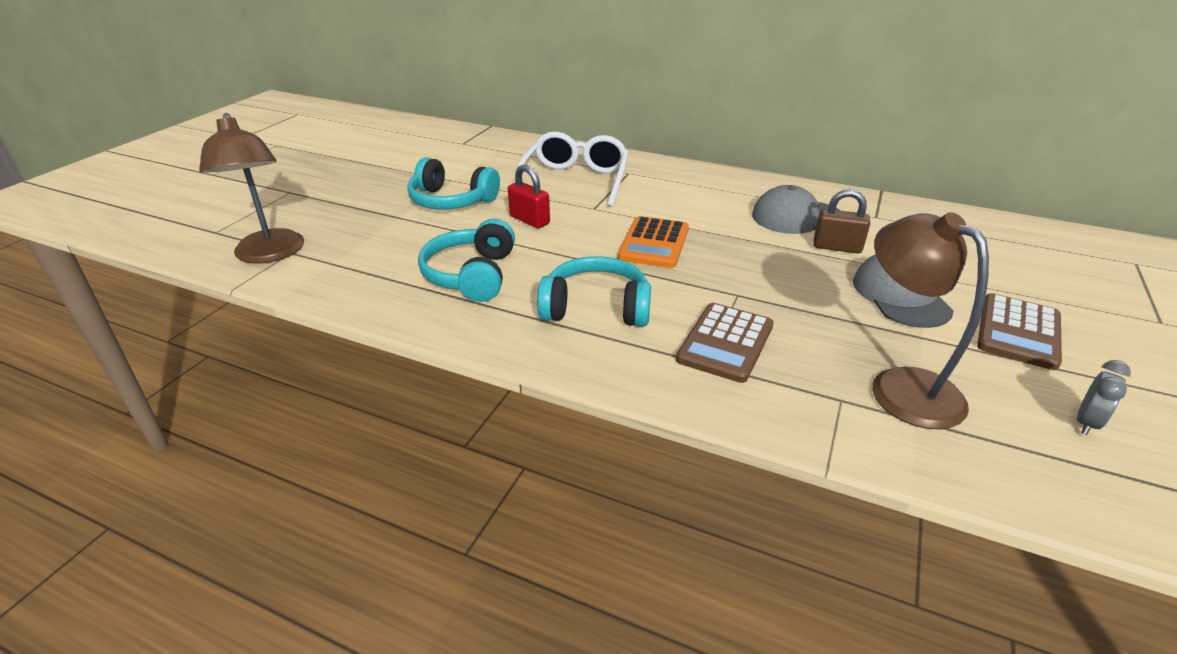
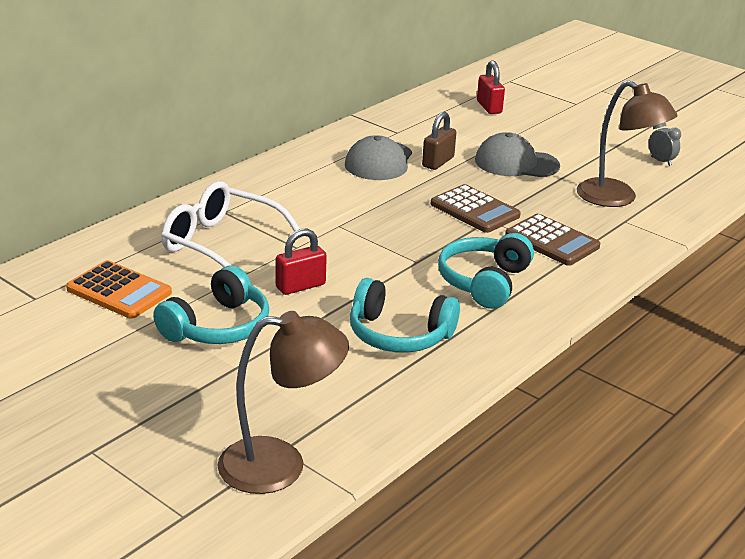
camera: 75 degrees left, 5 degrees down
orange calculator [618,216,689,268] -> orange calculator moved to [66,260,172,319]
brown lamp [872,212,989,429] -> brown lamp turned 120 degrees counterclockwise [577,80,678,207]
brown calculator [977,293,1062,370] -> brown calculator moved to [431,184,521,233]
none -> red padlock [477,60,505,114]

